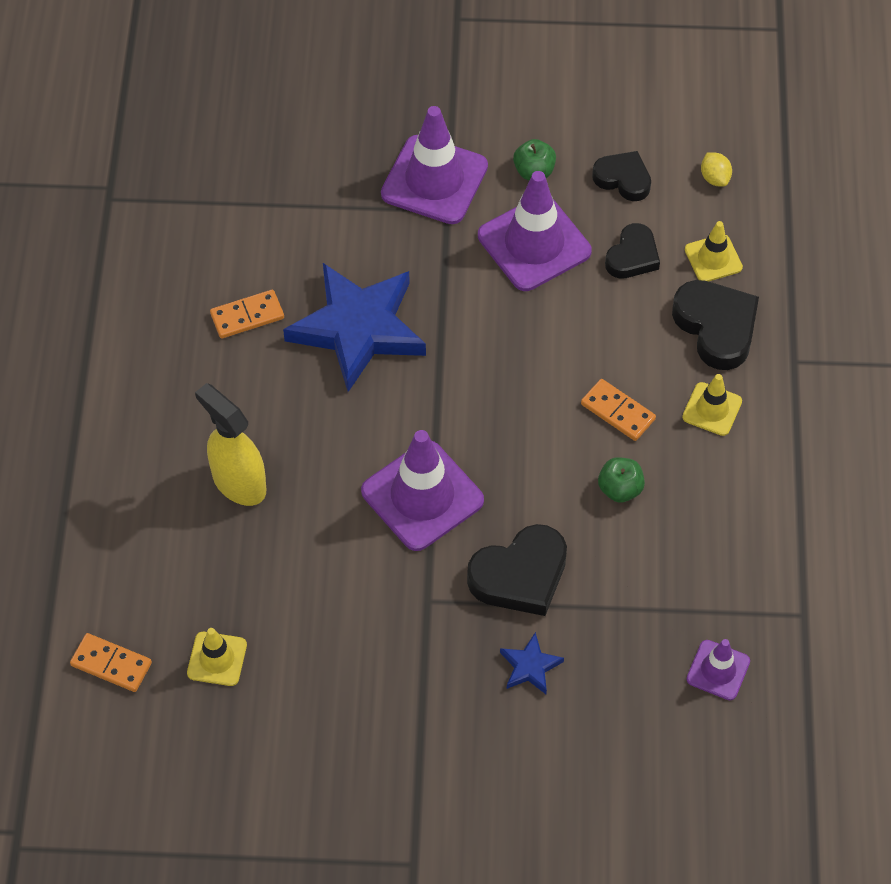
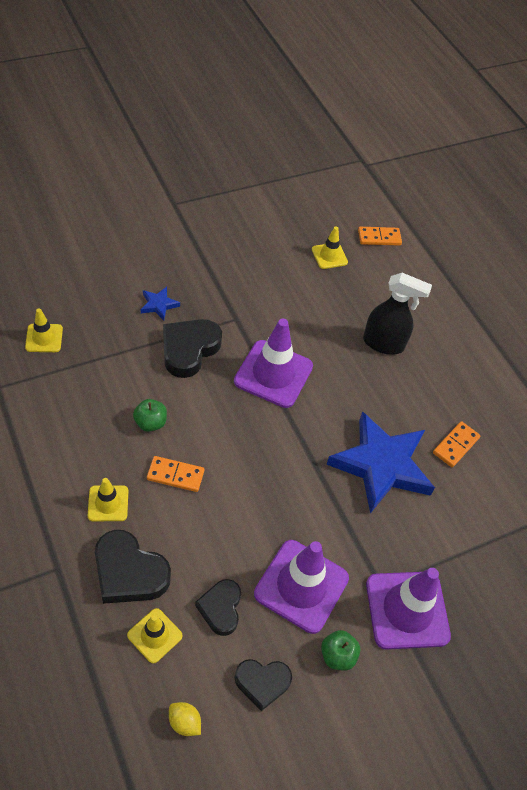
camera: 145 degrees right, 5 degrees down
yellow spray bottle [195,383,266,506] -> black spray bottle [363,273,432,355]
purple traffic cone [686,639,750,700] -> yellow traffic cone [25,309,63,352]

